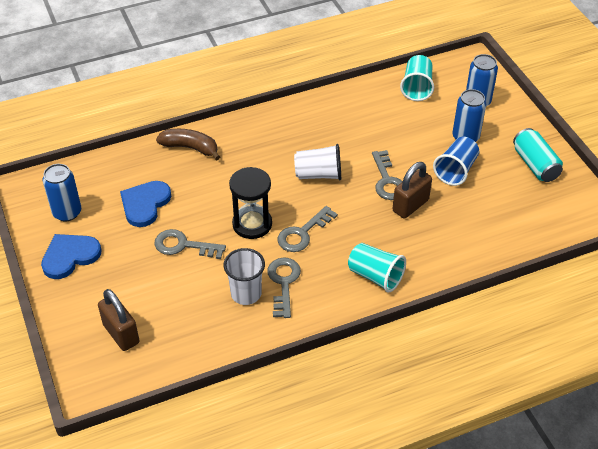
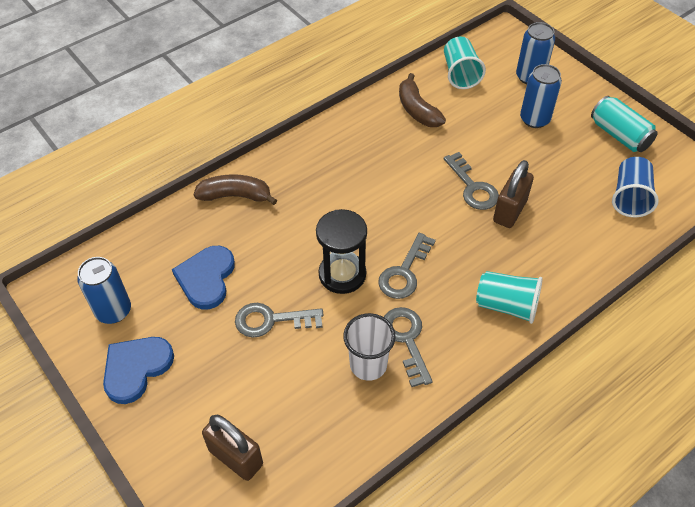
camera: 15 degrees left, 5 degrees up
white cup [294,144,341,180] -> none
blue cup [433,137,479,186] -> blue cup moved to [612,157,659,217]
none -> brown banana [399,73,446,127]

